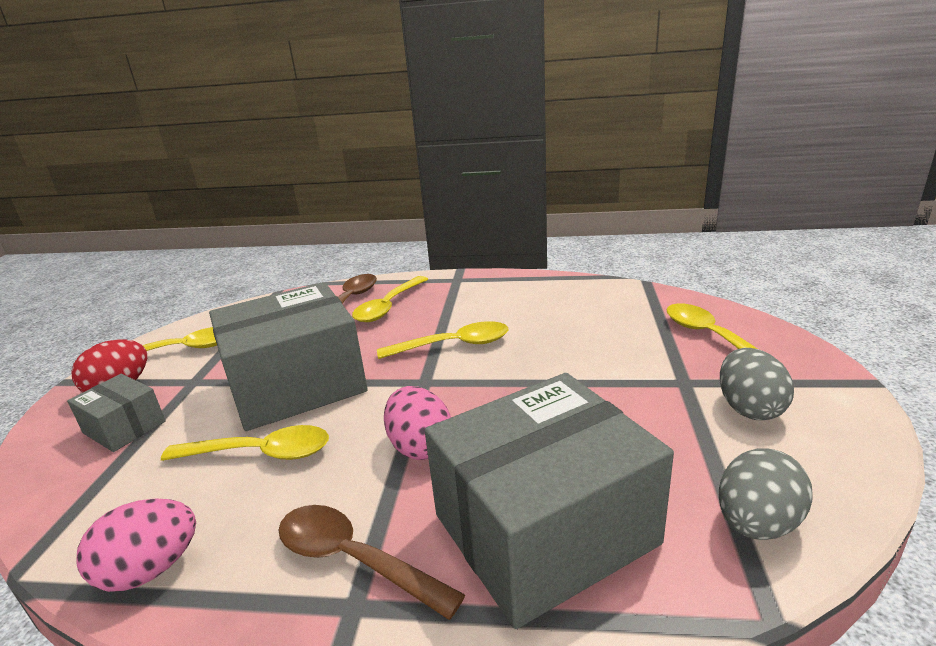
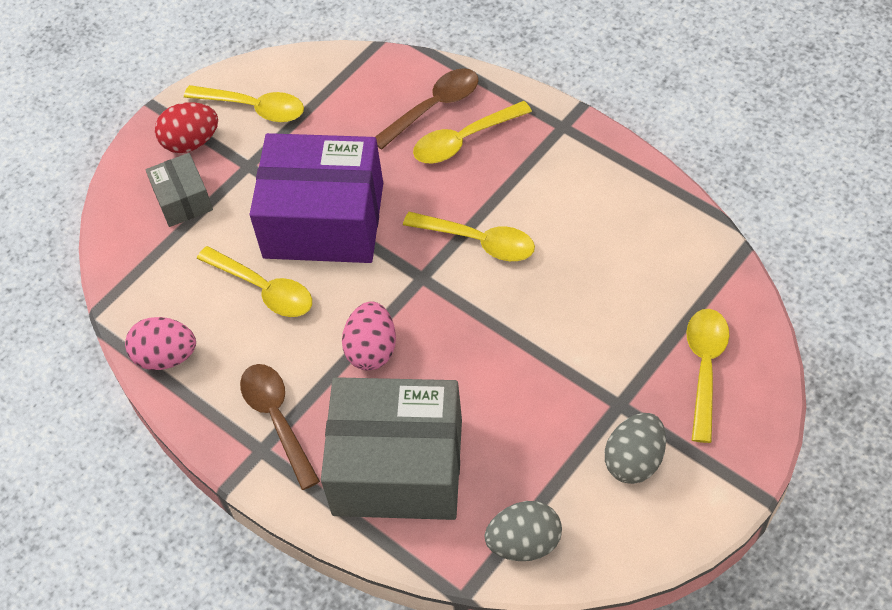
camera: 35 degrees right, 30 degrees up
grey box [209,282,368,431] -> purple box [249,133,383,263]

